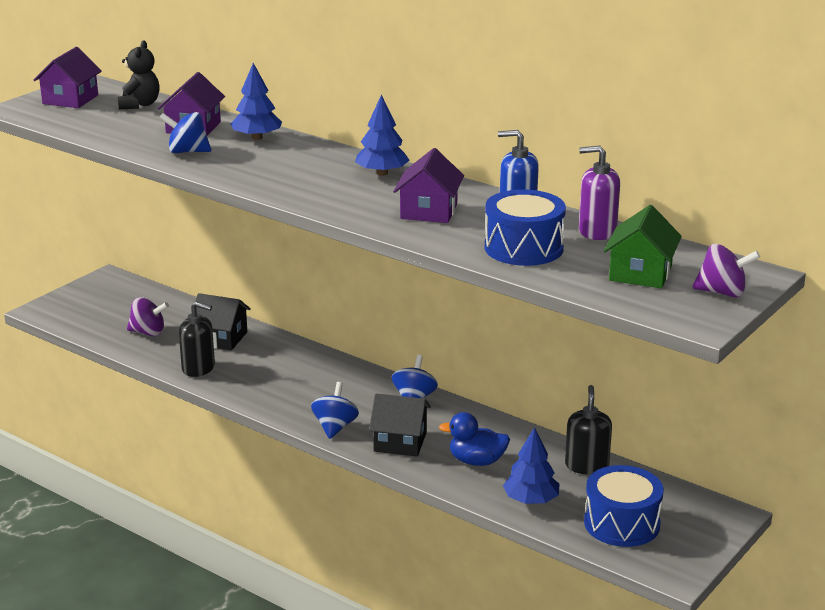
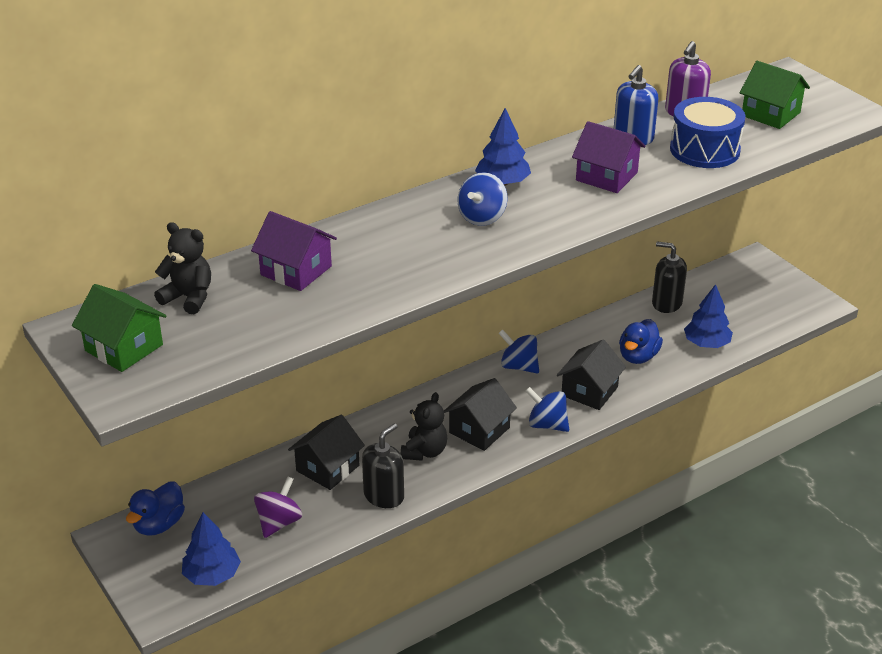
camera: 70 degrees left, 10 degrees up
purple house [34,47,102,108] -> green house [72,284,167,372]
blue spinning top [159,112,211,153] -> blue spinning top moved to [457,172,507,226]
blue tree [231,63,282,140] -> blue tree moved to [182,512,241,586]
blue drum [584,465,664,547] -> none
purple spinning top [692,244,760,298] -> none
none -> blue duck [126,482,185,536]
none -> black teddy bear [401,392,447,461]
none -> black house [444,378,517,451]

